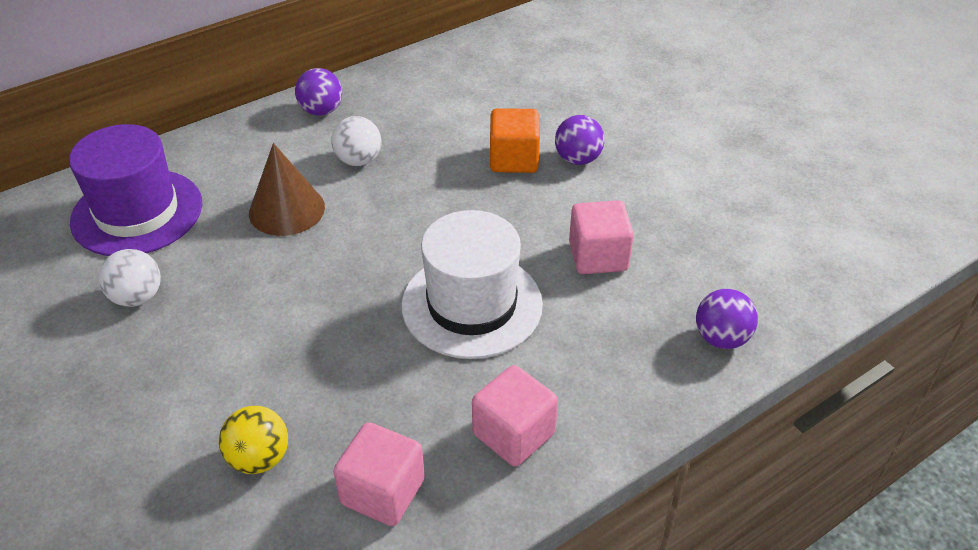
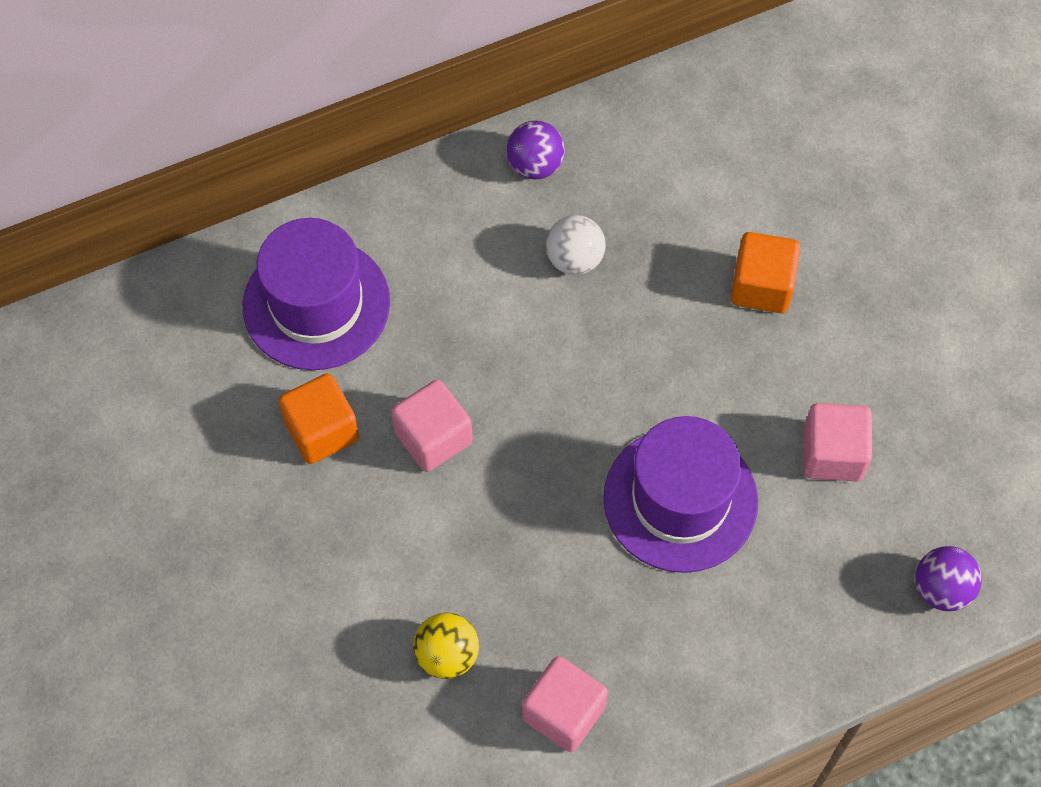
camera: 10 degrees right, 20 degrees up
white ball [99,249,161,307] -> orange cube [278,373,359,464]
brown cone [249,143,325,236] -> none
white hat [401,210,543,359] -> purple hat [603,416,758,573]
pink cube [472,365,558,467] -> pink cube moved to [391,380,472,472]
purple ball [555,115,605,165] -> none

